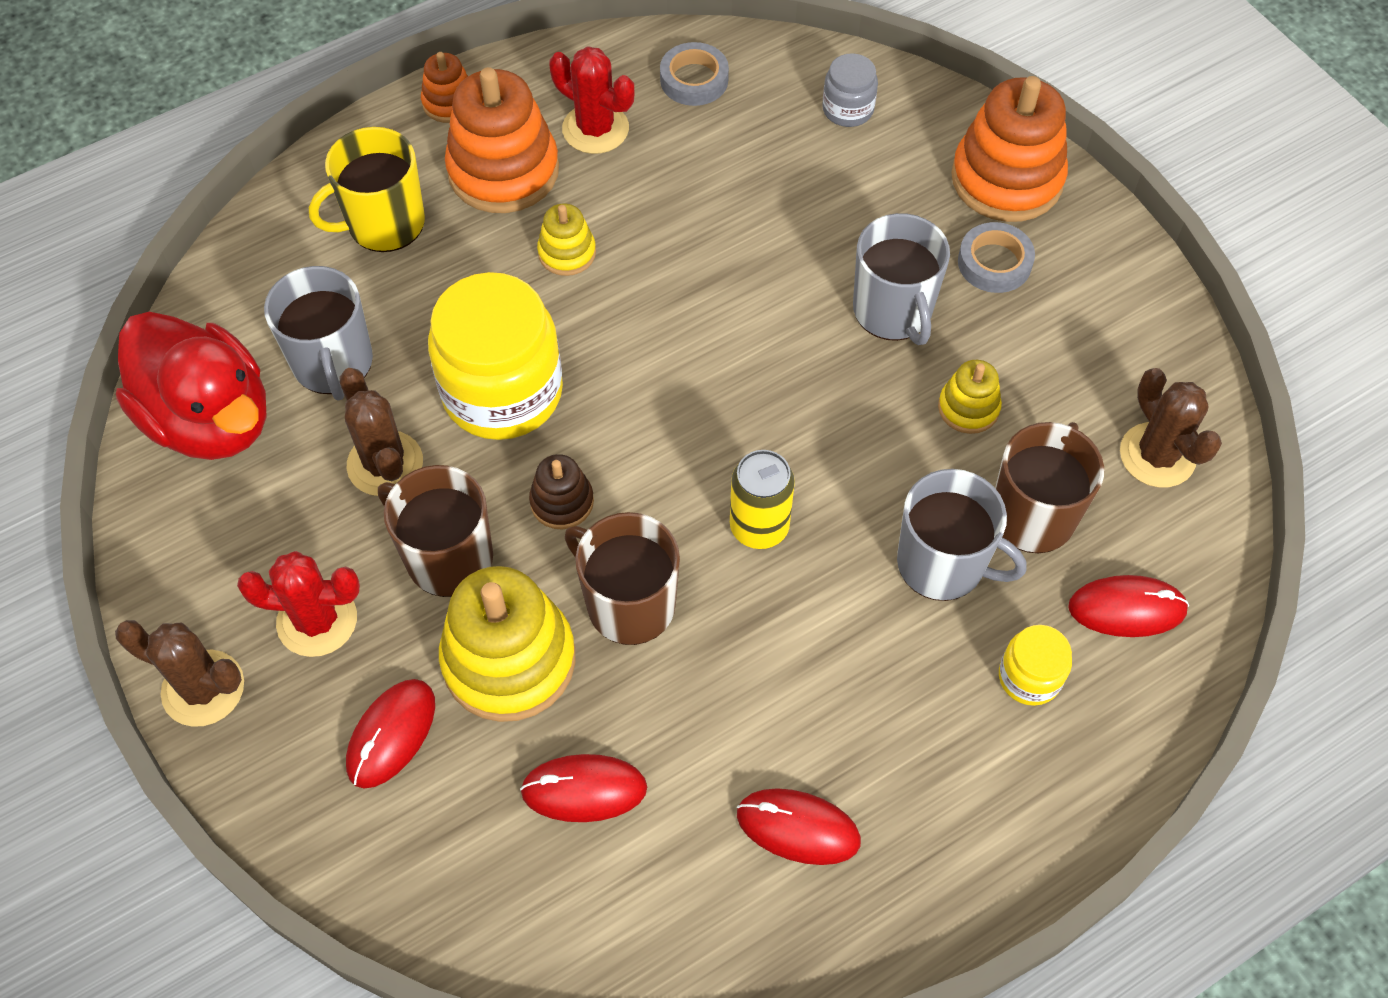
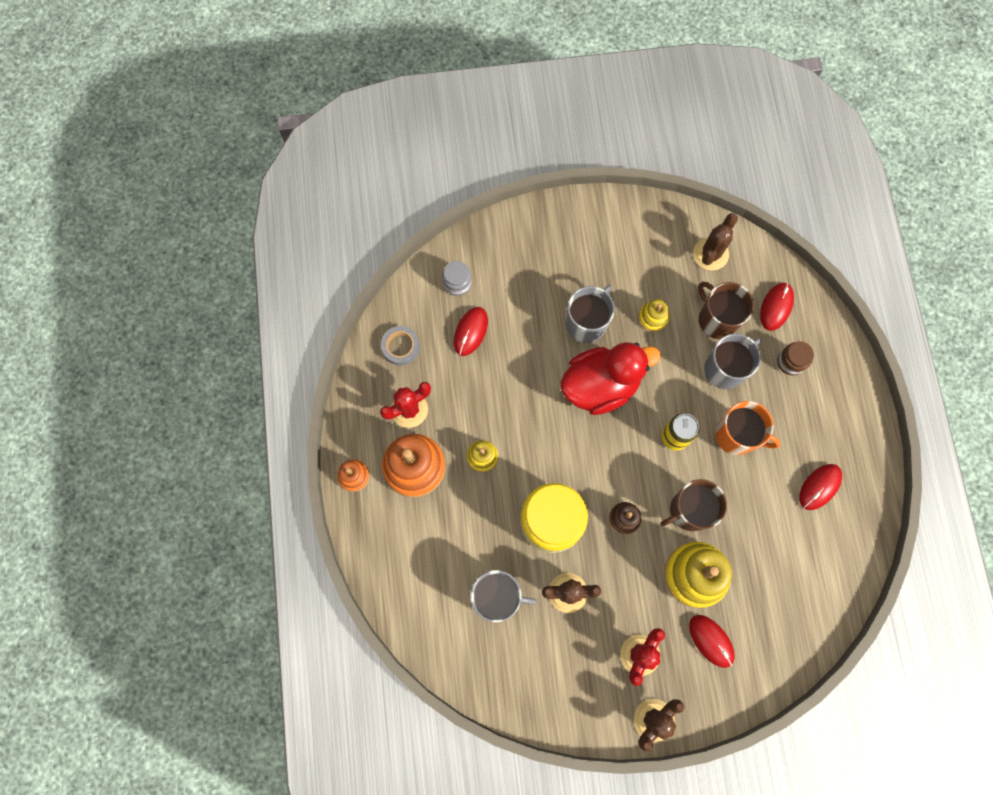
camera: 65 degrees left, 15 degrees up
red duck [116,312,266,460] -> red duck moved to [560,342,661,415]
yellow mug [309,127,425,252] -> none
brown mug [378,465,493,597] -> none
red mouse [520,754,647,822] -> red mouse moved to [454,307,488,356]
grey mug [853,213,950,345] -> grey mug turned 60 degrees counterclockwise [566,285,615,343]
orange stacking toy [951,76,1068,222] -> none
grey tape [958,222,1035,293] -> none
yellow jar [999,625,1072,706] -> brown jar [777,341,814,375]
brown cactus [1120,368,1222,488] -> brown cactus turned 60 degrees counterclockwise [693,213,738,270]
none -> orange mug [715,401,781,455]

